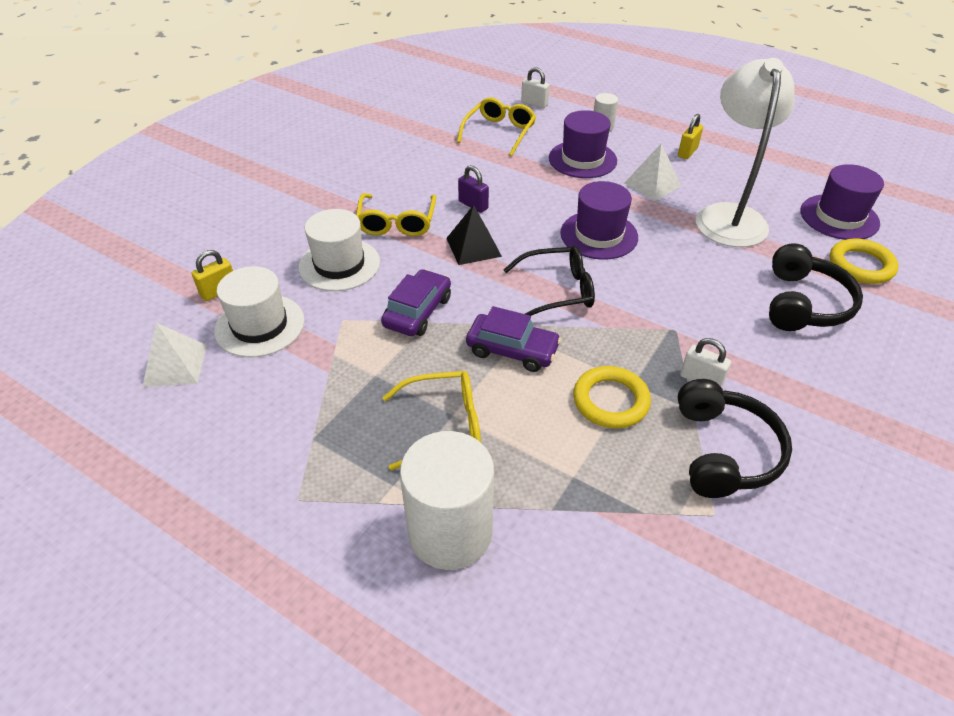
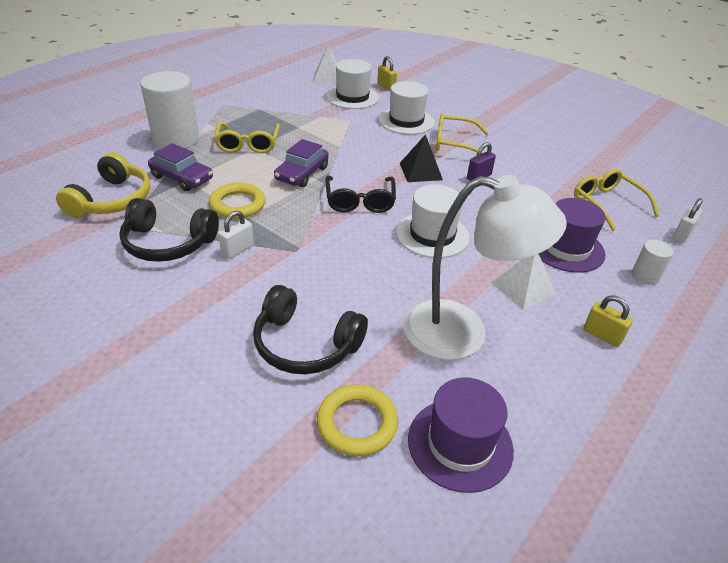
camera: 95 degrees right, 5 degrees down
purple car [381,269,451,336] -> purple car moved to [148,143,213,191]
yellow glasses [457,97,536,156] -> yellow glasses turned 150 degrees counterclockwise [574,169,660,231]
purple hat [560,181,638,260] -> white hat [396,185,470,258]
none -> yellow headphones [56,152,150,218]

